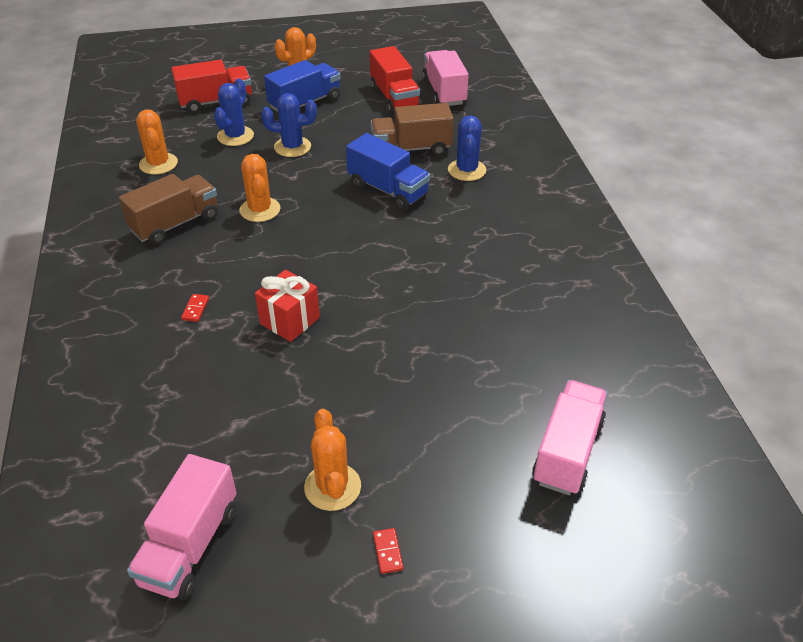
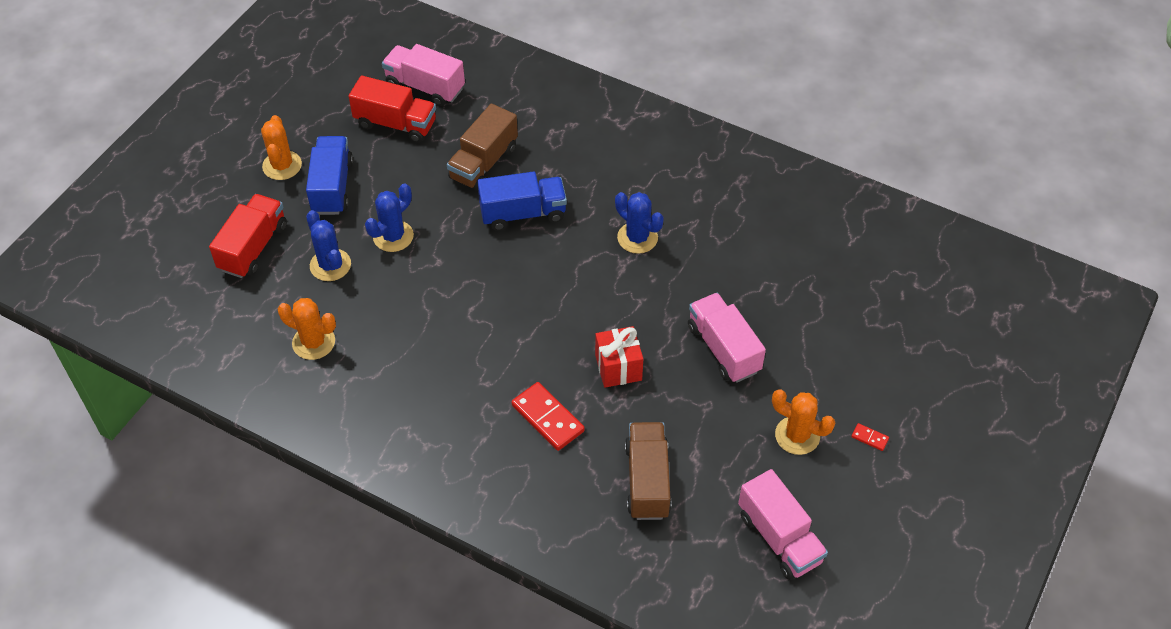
camera: 50 degrees left, 10 degrees up
brown truck [119,174,218,244] -> brown truck moved to [625,422,671,520]
red domino [181,294,209,322] -> red domino [512,382,585,451], size x2.16
orange cactus [239,154,281,222] -> none
blue cactus [448,115,486,181] -> blue cactus moved to [615,192,664,254]
pink truck [532,380,608,495] -> pink truck moved to [688,293,766,383]

